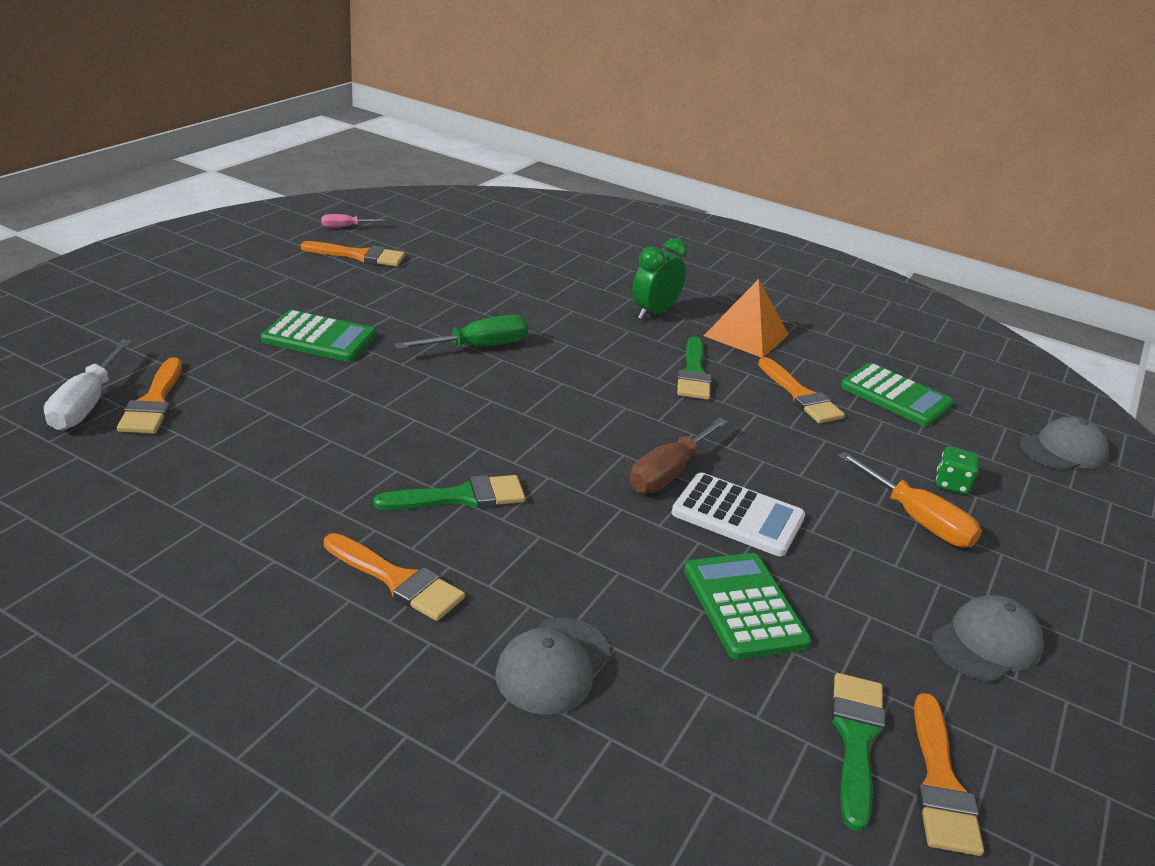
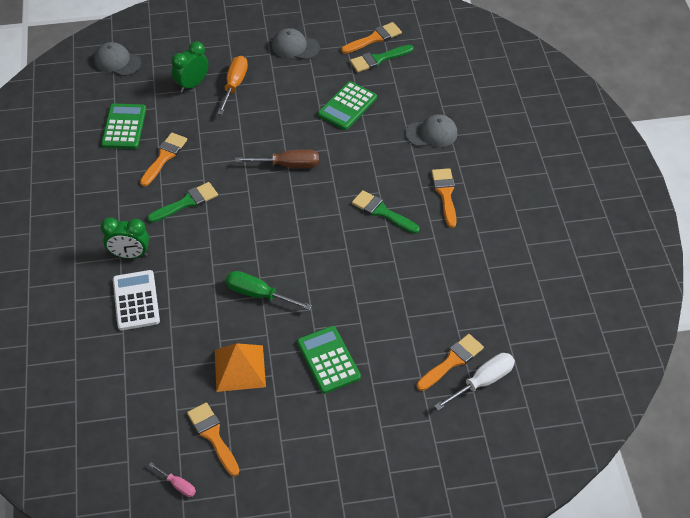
camera: 125 degrees left, 20 degrees up
white calculator [671,473,805,557] -> white calculator moved to [113,270,160,330]
orange pyramid [704,279,789,358] -> orange pyramid moved to [215,343,266,392]
green dice [936,447,978,494] -> green clock [171,41,209,93]

